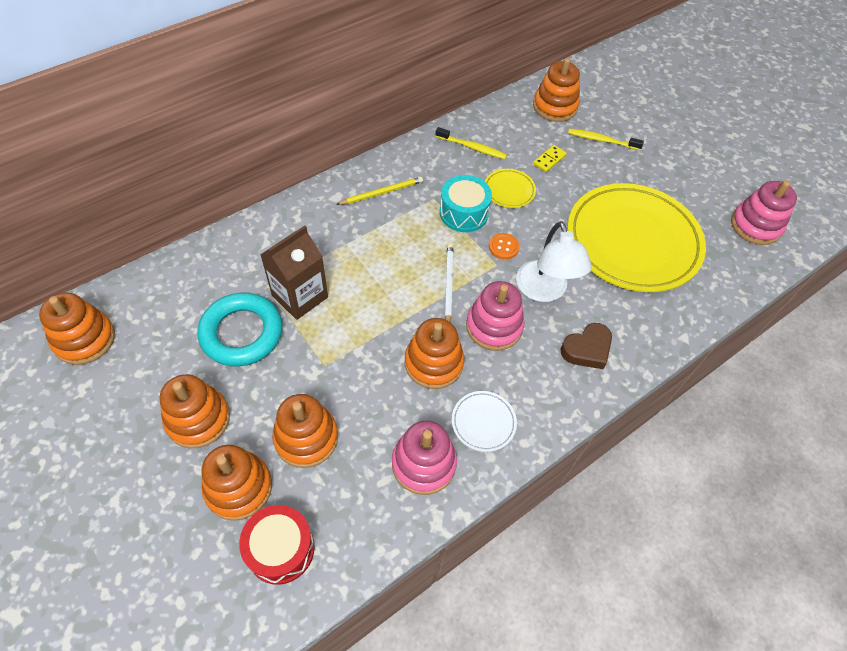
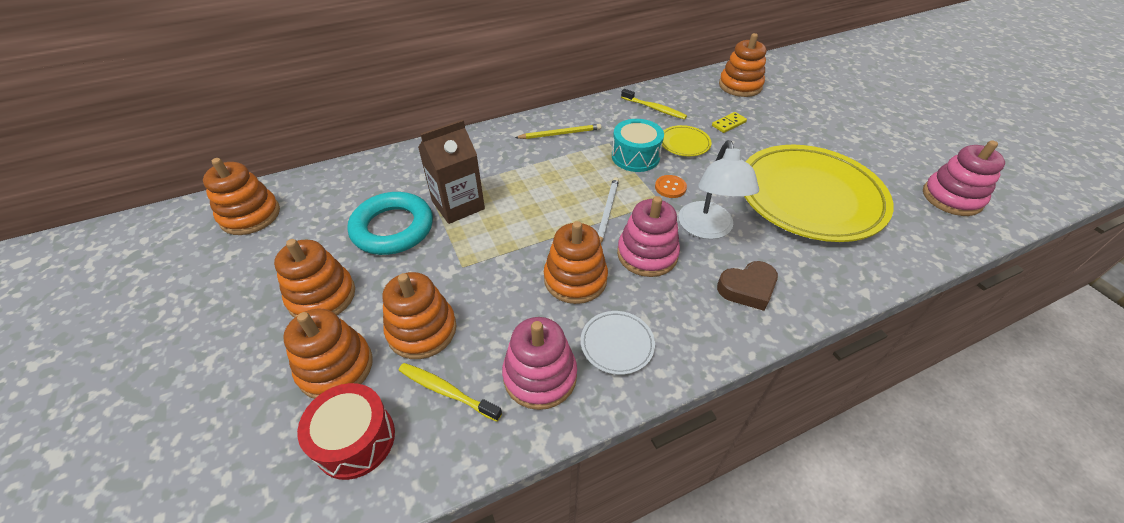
camera: 15 degrees right, 10 degrees down
yellow toothbrush [568,129,644,150] -> yellow toothbrush moved to [399,363,502,422]

